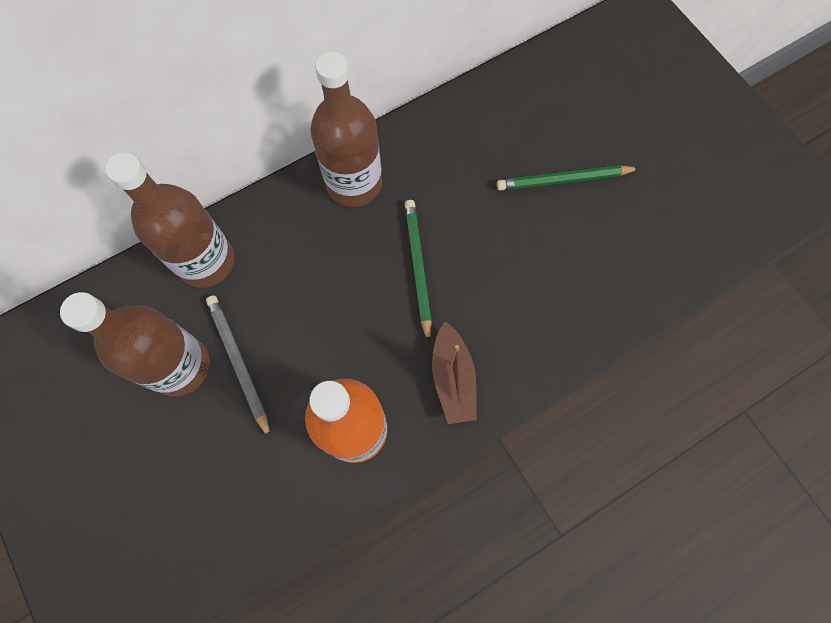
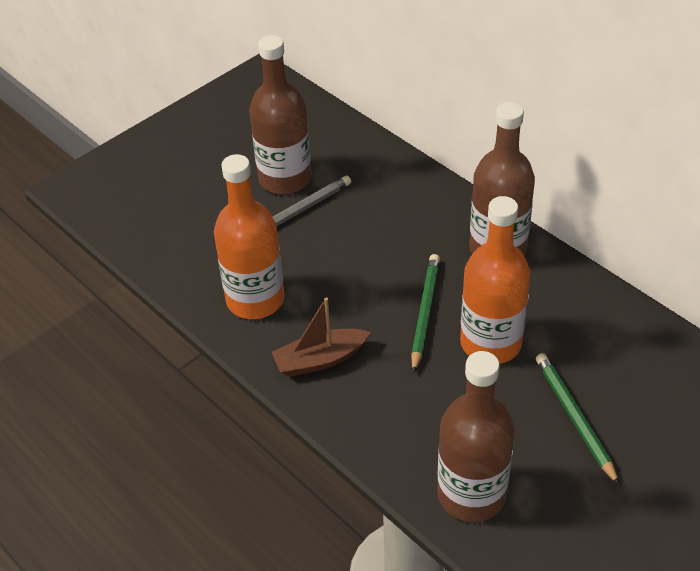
camera: 80 degrees right, 25 degrees down
brown bottle [105,152,234,288] -> brown bottle moved to [437,351,515,522]
green pencil [405,200,432,343] -> green pencil turned 60 degrees counterclockwise [411,254,440,373]
none -> orange bottle [460,196,531,364]

